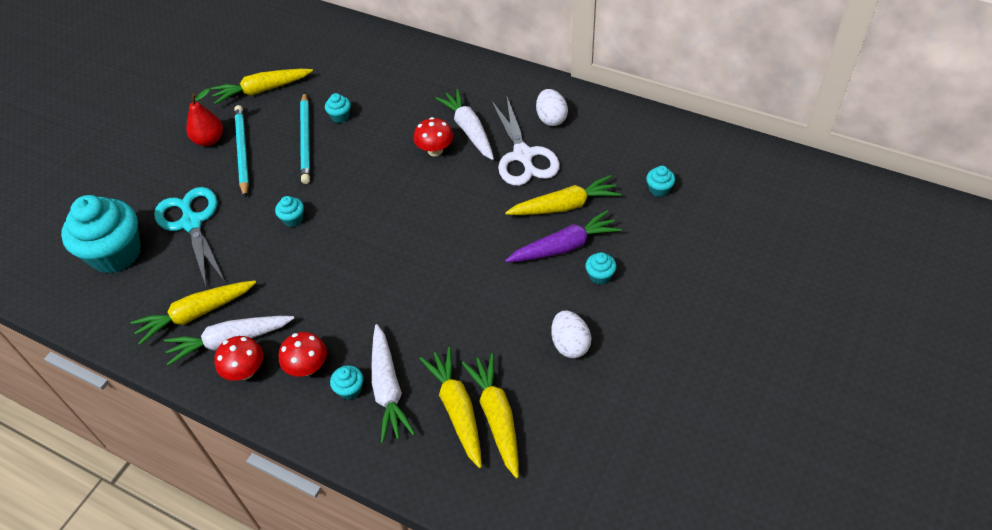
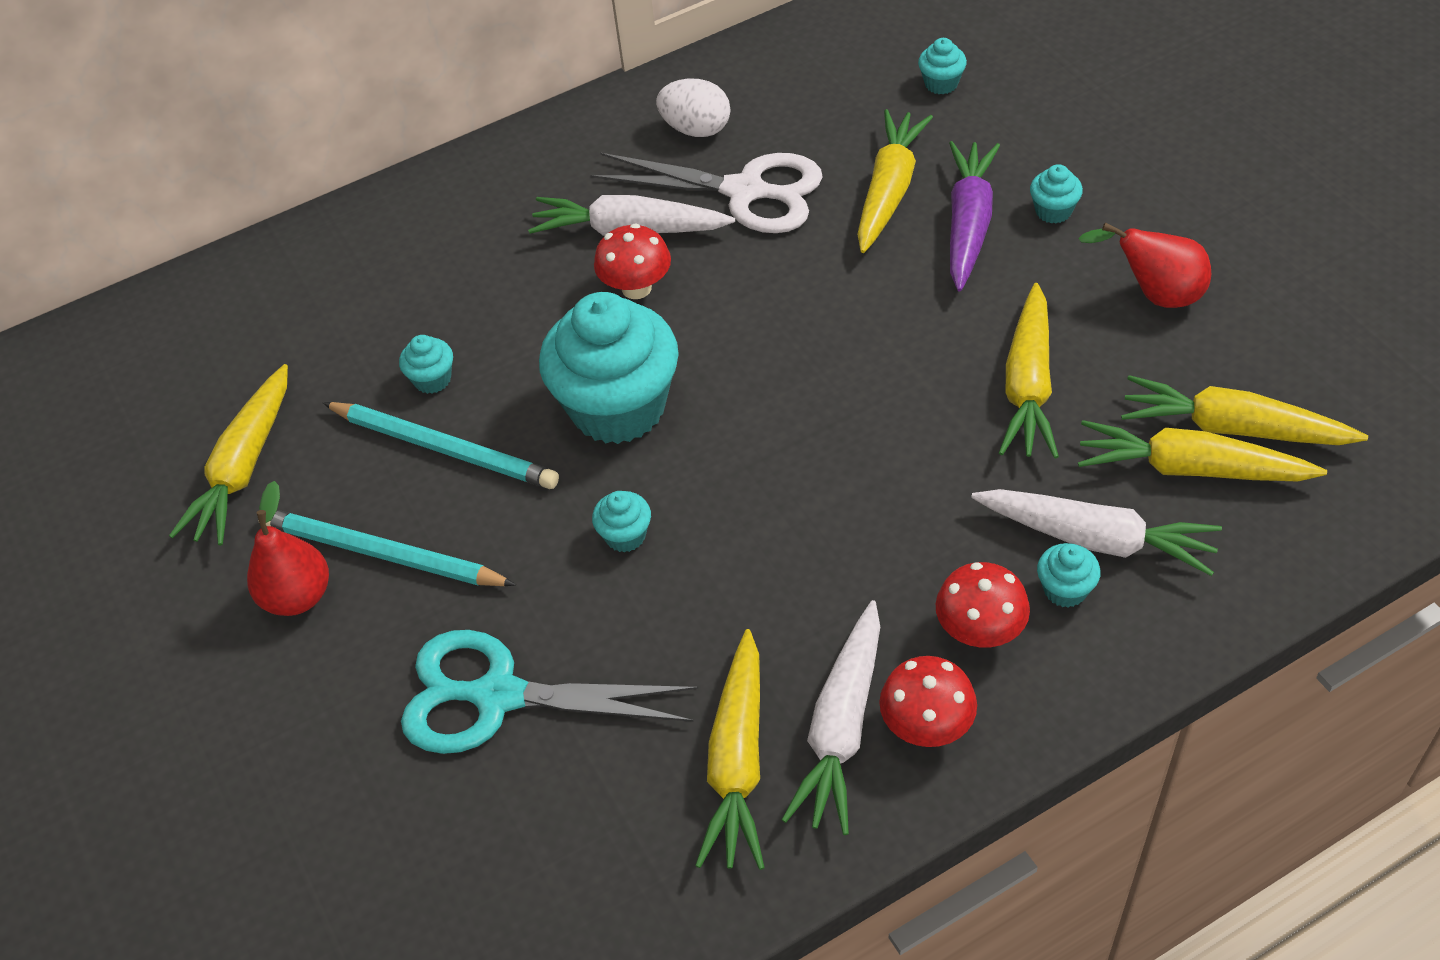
camera: 55 degrees left, 0 degrees up
turquoise cupcake [61,195,141,273] -> turquoise cupcake moved to [539,292,679,444]
white egg [551,311,591,358] -> red pear [1078,223,1211,308]
none -> yellow carrot [999,283,1059,459]

